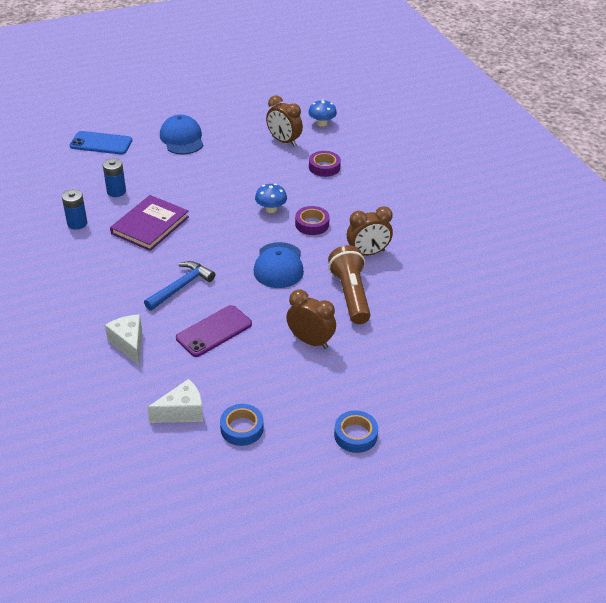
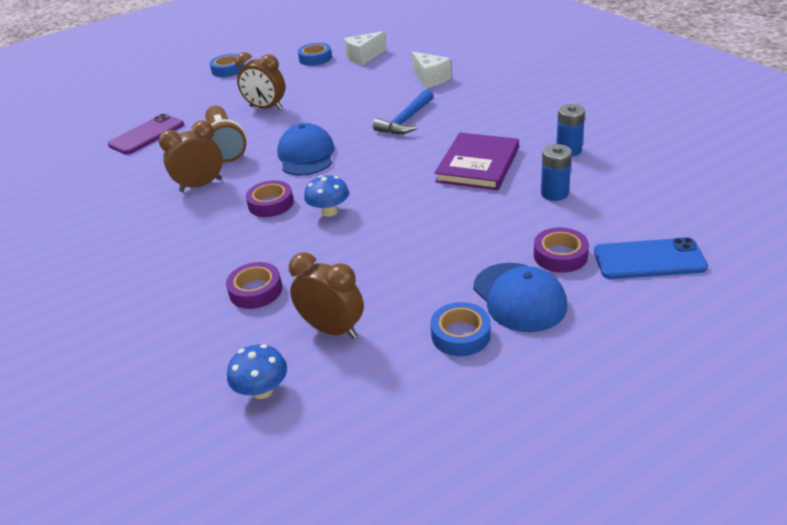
camera: 175 degrees right, 5 degrees down
purple phone [176,305,252,357] -> purple phone moved to [108,114,184,155]
none -> blue tape [430,302,491,356]
none -> purple tape [534,227,589,273]

